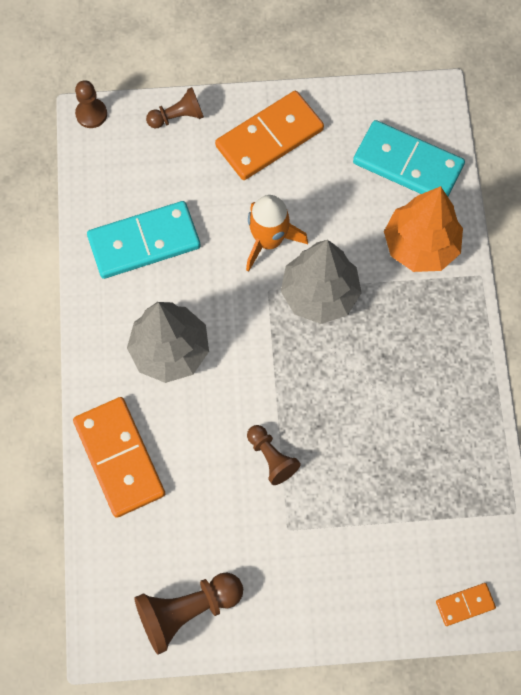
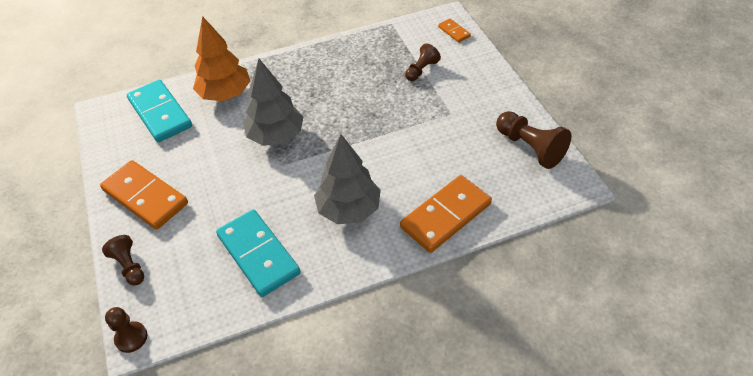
camera: 105 degrees left, 20 degrees down
orange rocket [246,195,308,272] -> none
brown pawn [247,425,301,485] -> brown pawn moved to [405,44,441,81]
turquoise domino [353,120,465,197] -> turquoise domino turned 45 degrees counterclockwise [127,80,192,142]

